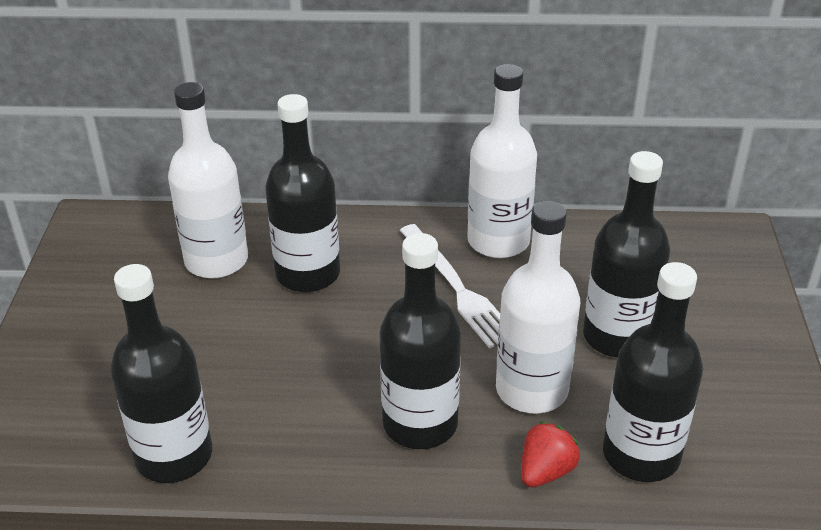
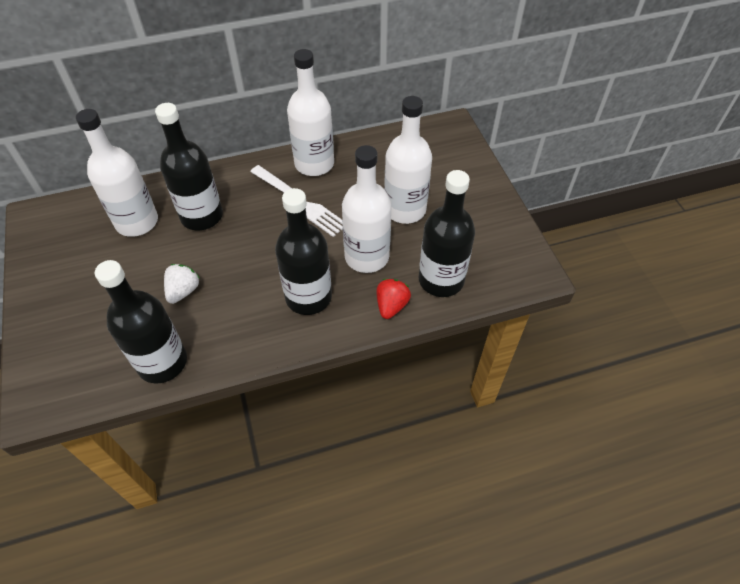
camera: 20 degrees left, 15 degrees up
black bottle [583,151,670,358] -> white bottle [384,96,432,224]
none -> white strawberry [164,264,199,304]

